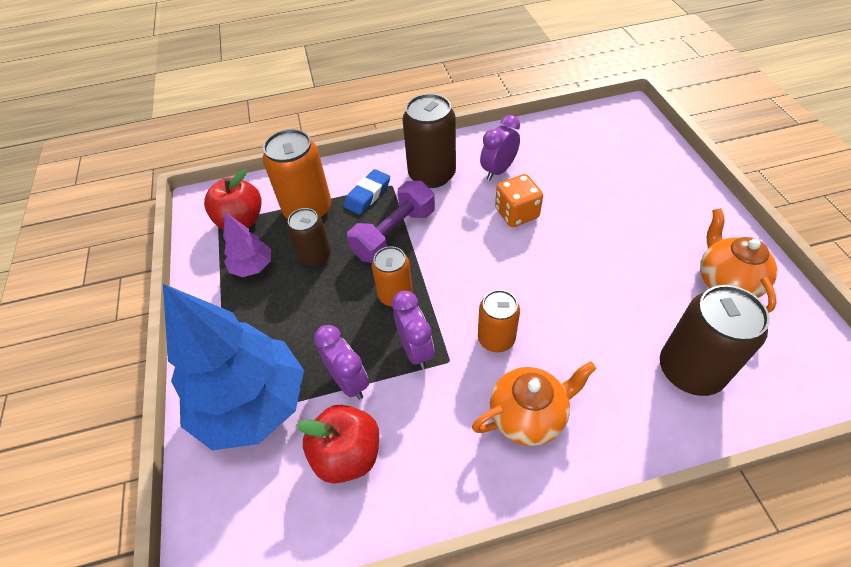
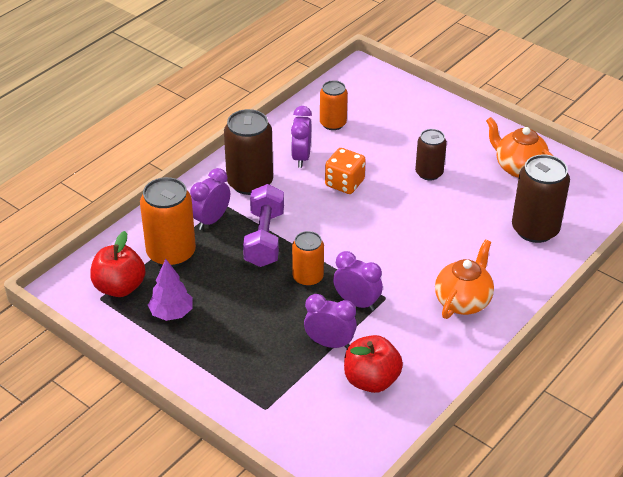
camera: 40 degrees left, 10 degrees down
blue tree [163,284,304,450] -> none
brown can [287,208,331,266] -> brown can moved to [415,129,447,180]
blue eraser [344,169,390,215] -> purple clock [190,168,230,230]
orange can [478,290,520,352] -> orange can moved to [320,80,348,130]

